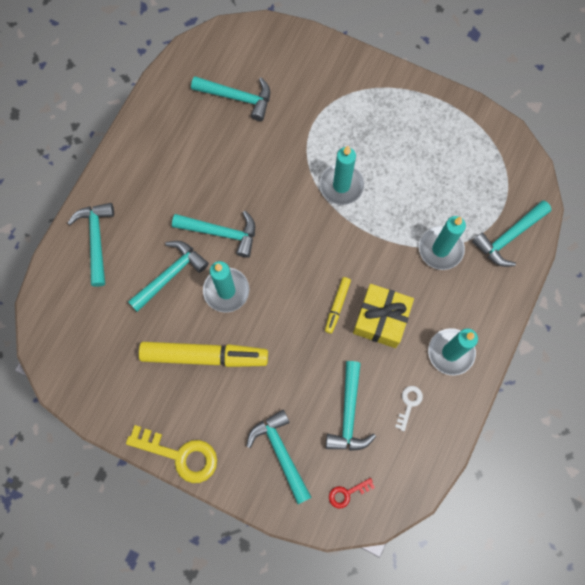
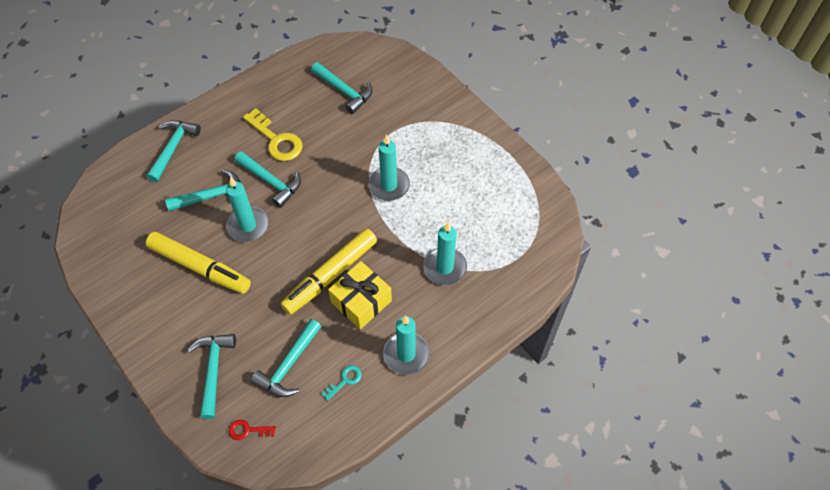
camera: 25 degrees right, 15 degrees down
yellow key [126,425,217,483] -> yellow key moved to [243,108,303,161]
yellow marker [325,277,351,334] -> yellow marker [280,228,377,315], size x2.12
white key [395,386,423,431] -> turquoise key [322,365,362,401]
turquoise hammer [472,200,551,267] -> none

